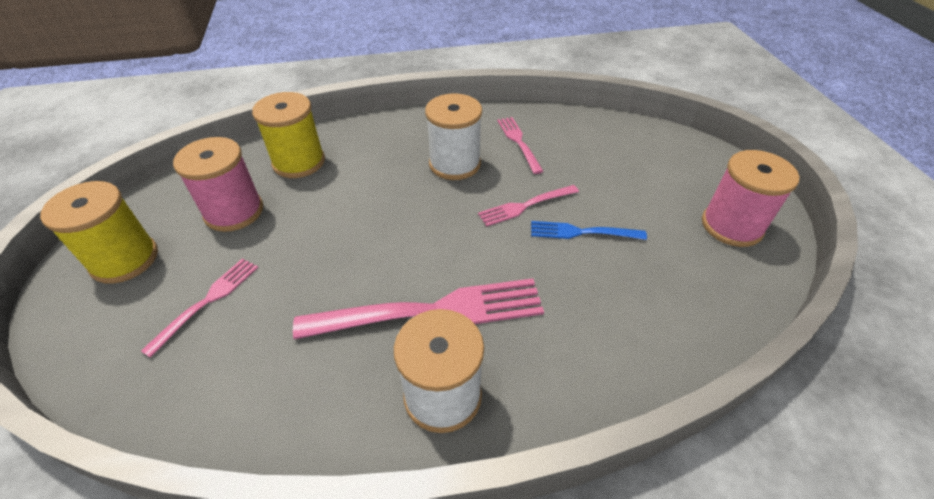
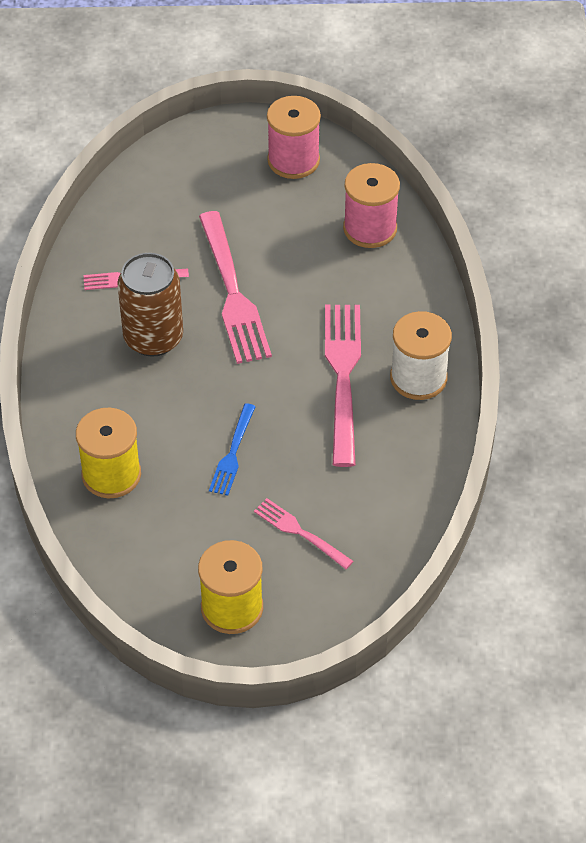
camera: 80 degrees left, 5 degrees up
pink spool [173,137,263,232] -> pink spool moved to [343,163,400,248]
white spool [425,93,482,180] -> brown can [117,253,183,357]
pink fork [478,185,579,227] -> pink fork [199,211,272,364], size x1.87
blue fork [531,221,647,240] -> blue fork moved to [209,403,256,496]

